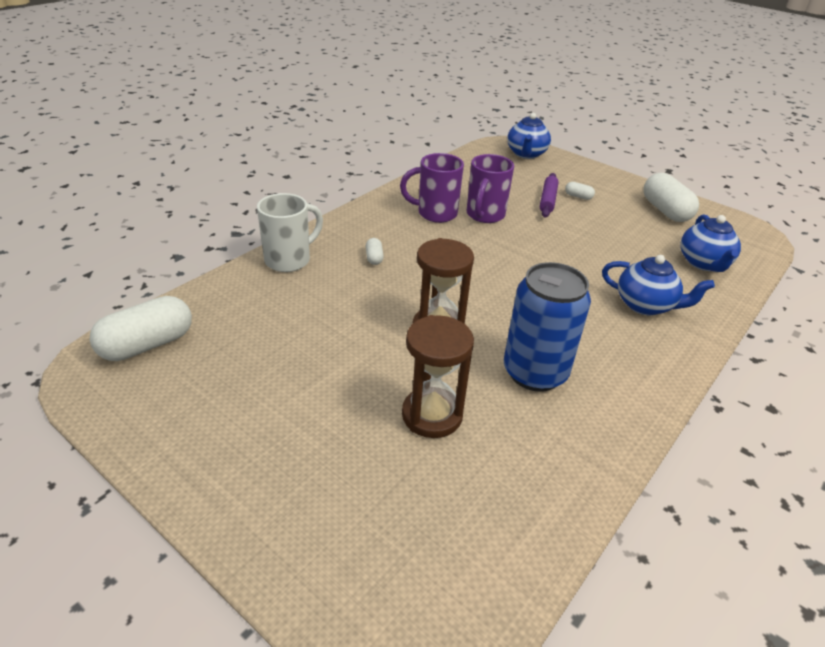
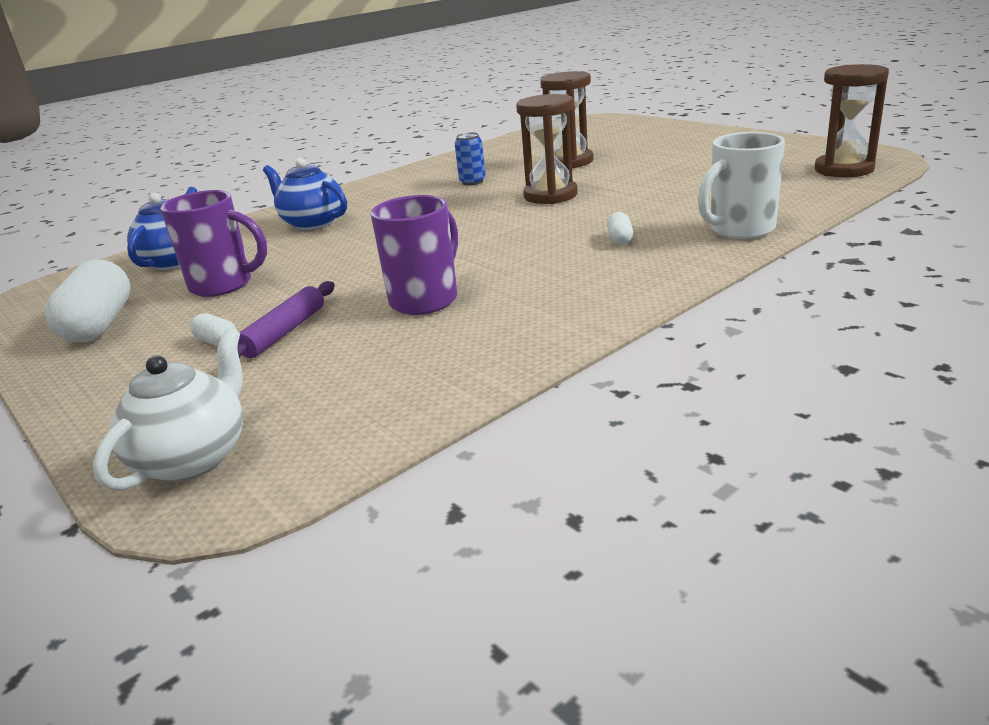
camera: 165 degrees left, 10 degrees down
white capsule [90,296,192,361] -> brown hourglass [815,64,889,177]
purple mug [400,153,464,223] -> purple mug moved to [160,190,267,297]
blue can [504,262,591,392] -> blue can [455,132,486,185], size x0.46
blue teapot [507,113,551,159] -> white teapot [93,329,243,491]

